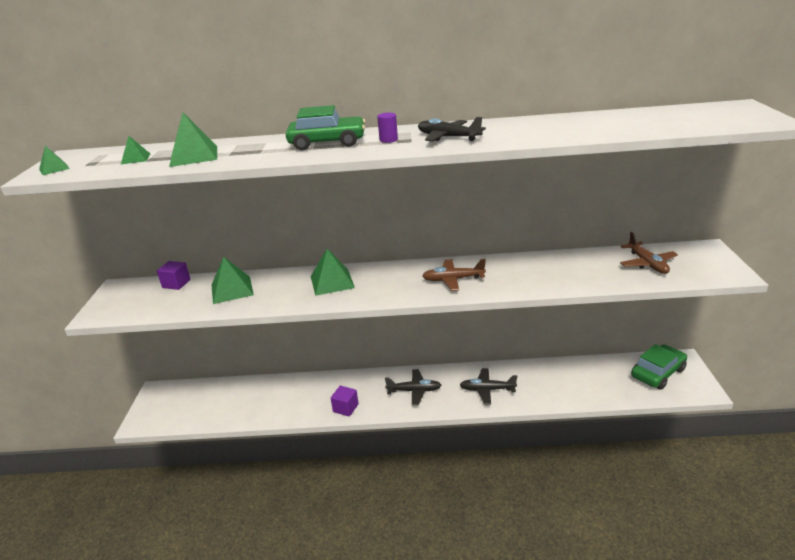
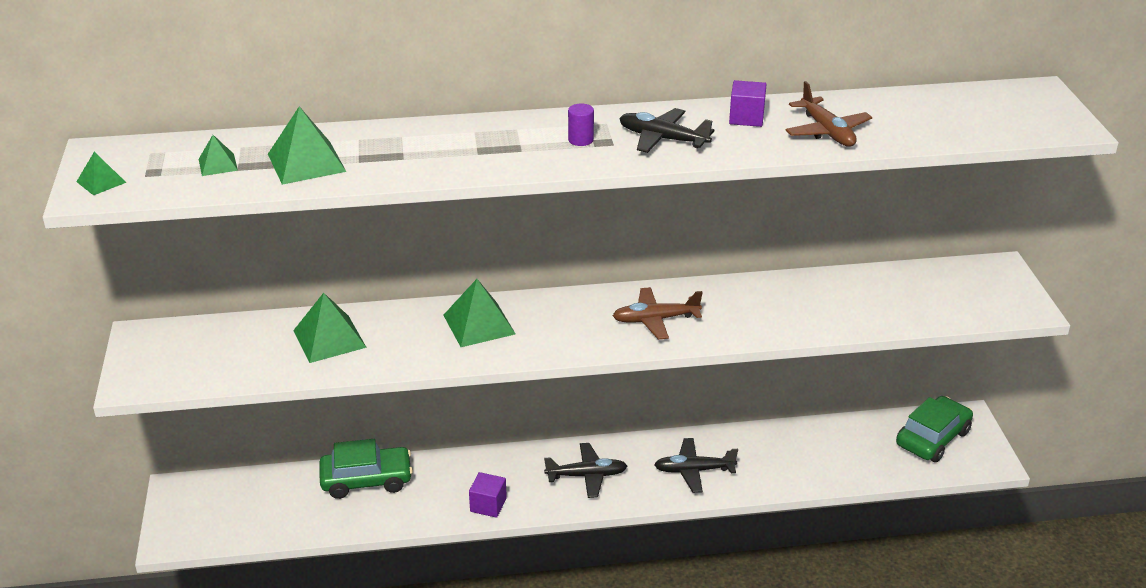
camera: 10 degrees left, 5 degrees up
purple cube [157,261,191,290] -> purple cube moved to [729,80,767,127]
green car [286,105,366,151] -> green car moved to [319,439,413,499]
brown plane [620,232,678,274] -> brown plane moved to [785,81,872,147]

